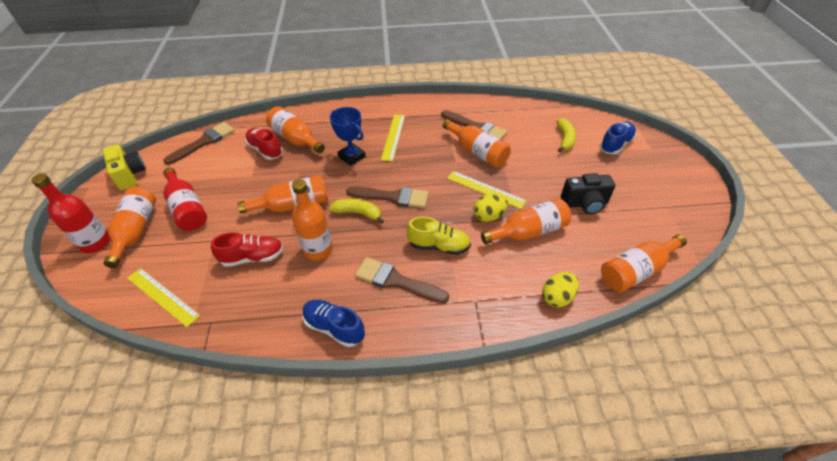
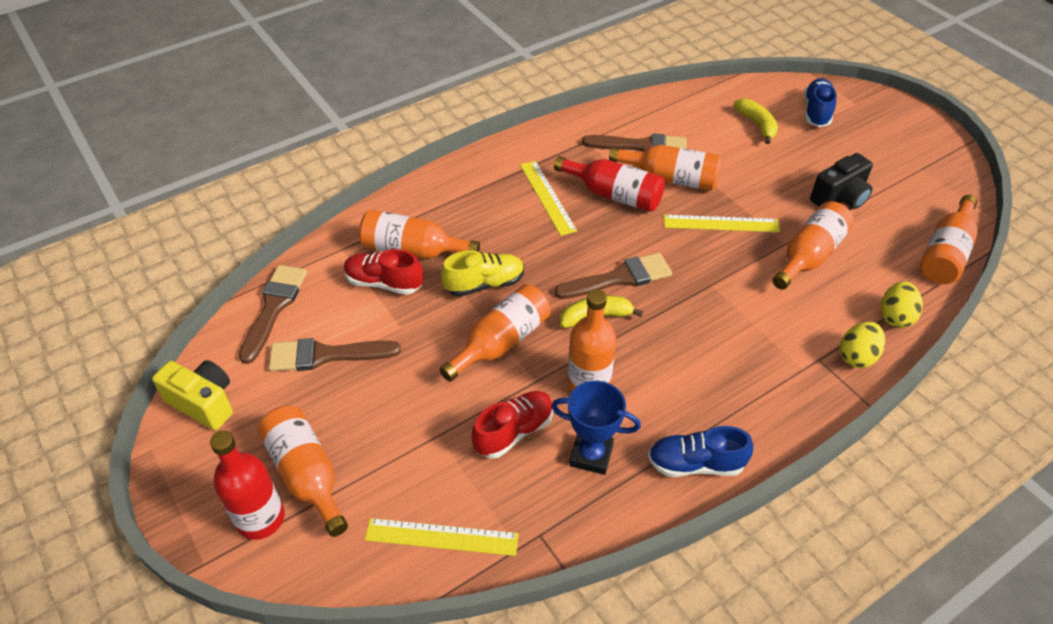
camera: 30 degrees left, 0 degrees up
red bottle [163,168,207,231] -> red bottle moved to [554,156,665,212]
blue trophy [330,107,366,166] -> blue trophy moved to [551,381,641,475]
brown brush [355,257,449,303] -> brown brush moved to [269,338,401,372]
yellow shoe [406,217,471,255] -> yellow shoe moved to [441,250,524,297]
yellow egg [474,194,508,222] -> yellow egg moved to [840,322,885,368]

